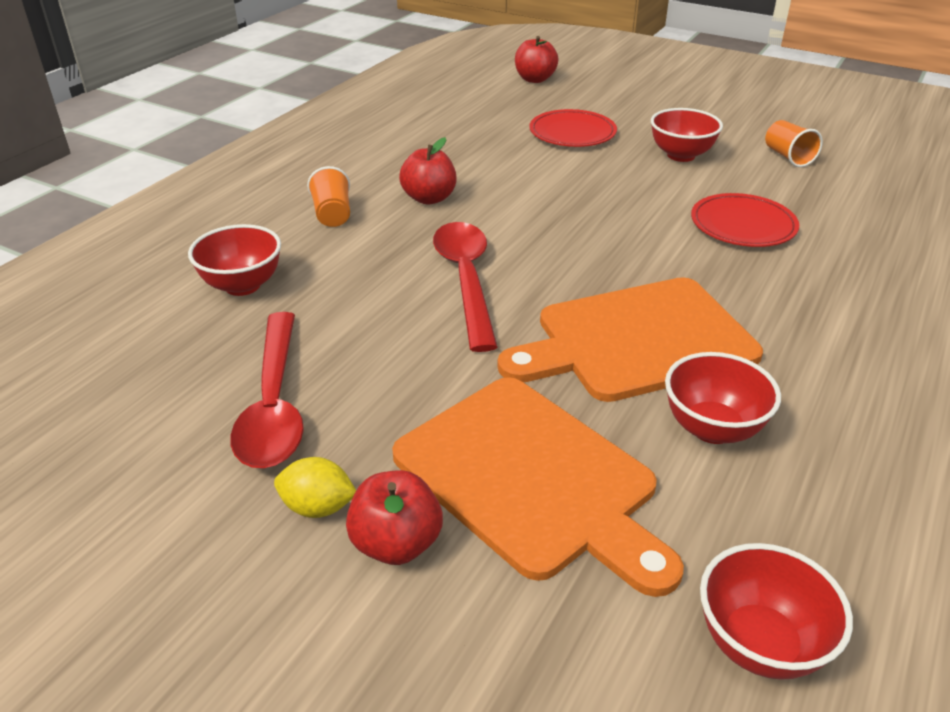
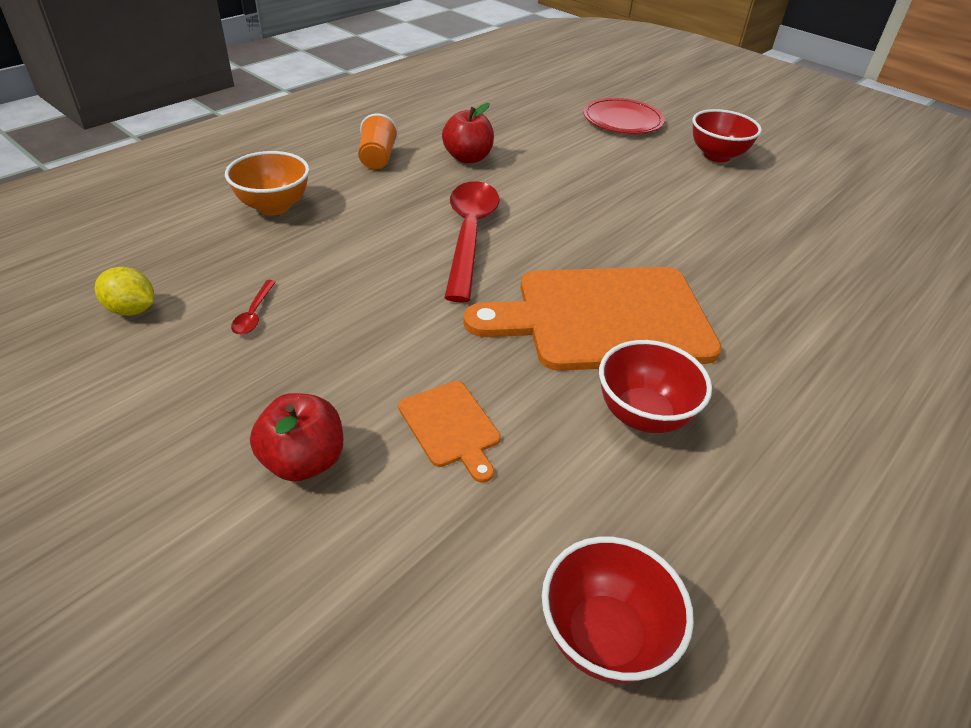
camera: 10 degrees right, 5 degrees up
red bowl [188,224,281,296] -> orange bowl [225,151,310,215]
red spoon [230,312,304,468] -> red spoon [231,280,276,335], size x0.40
yellow lemon [274,457,356,518] -> yellow lemon moved to [95,267,154,316]
orange cutting board [392,377,684,597] -> orange cutting board [398,381,501,483], size x0.44
red apple [515,36,558,83] -> none
red plate [691,193,799,247] -> none
orange cup [765,120,823,167] -> none

